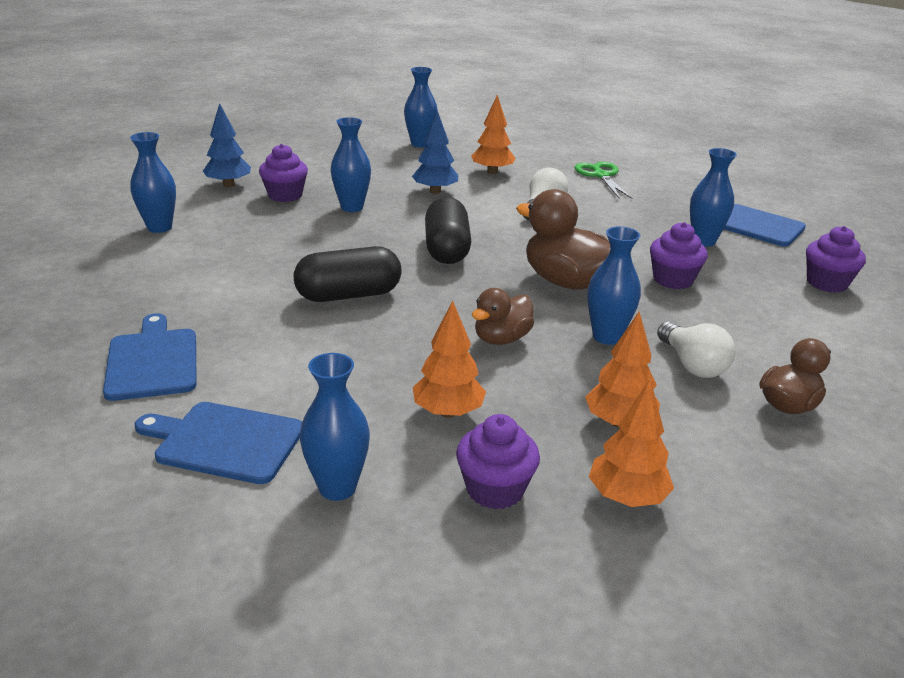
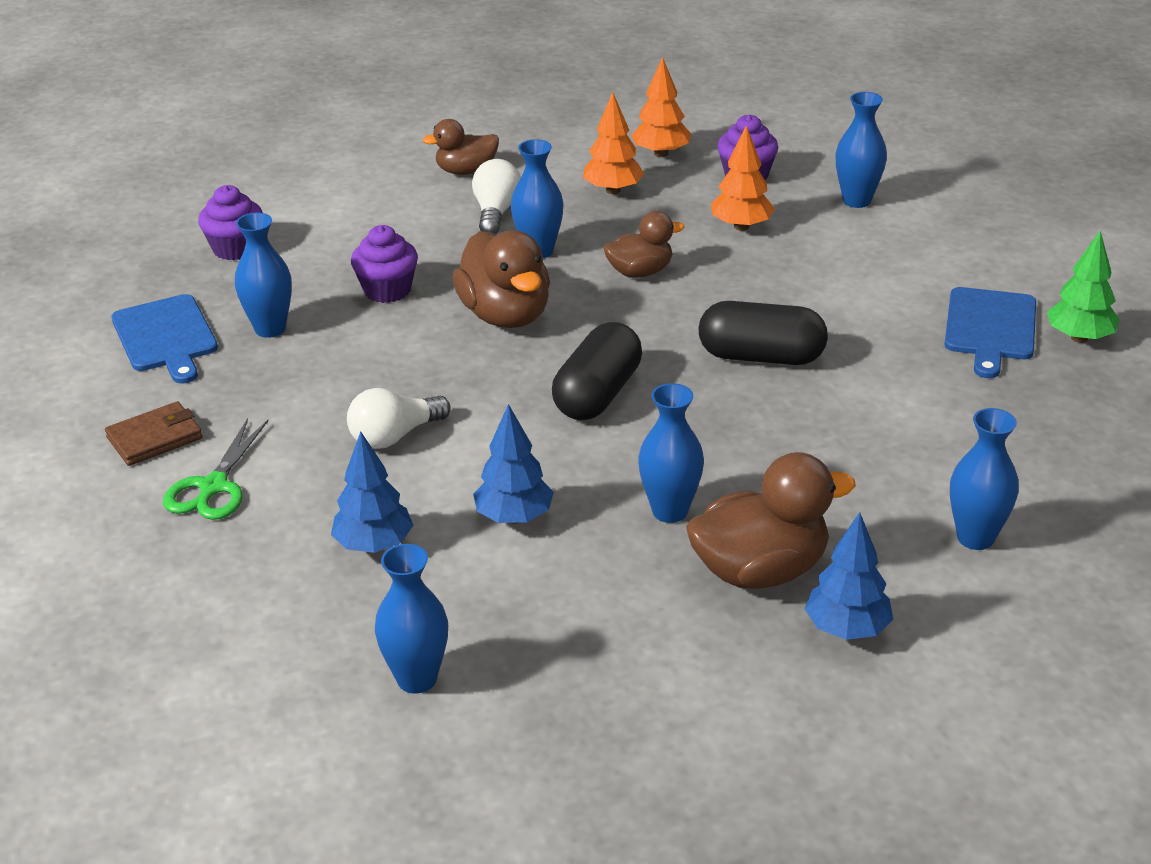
camera: 150 degrees left, 5 degrees up
blue cutting board [135,402,302,484] -> none
purple cupcake [259,144,308,202] -> brown duck [686,452,856,589]
orange tree [471,95,515,174] -> blue tree [331,431,414,553]
none -> brown wallet [105,401,202,466]
none -> green tree [1047,231,1120,343]

